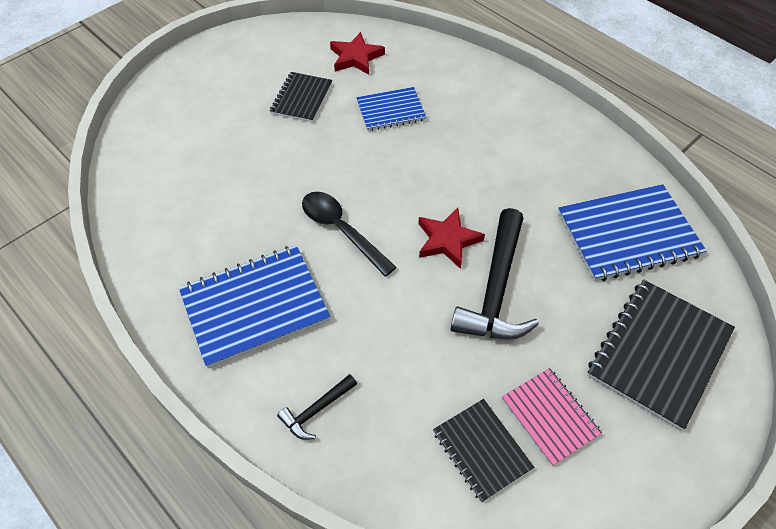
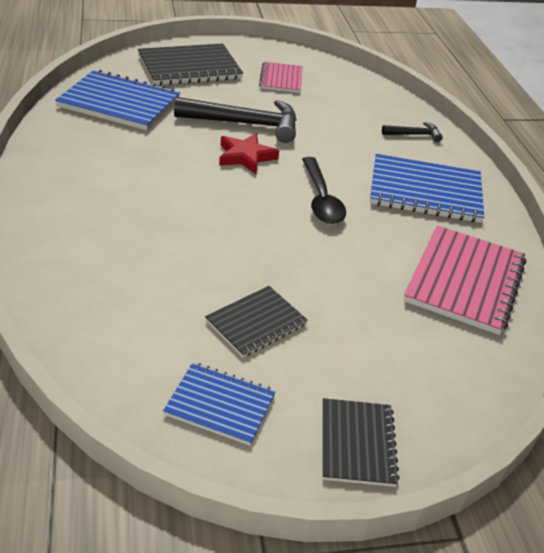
camera: 150 degrees left, 15 degrees down
red star [330,32,385,75] -> none
blue notebook [356,87,426,131] -> blue notebook moved to [163,363,276,446]
black notebook [433,399,534,502] -> black notebook moved to [323,398,400,487]
black hammer [451,208,539,340] -> black hammer turned 45 degrees clockwise [174,97,297,143]
none -> pink notebook [404,225,526,335]

